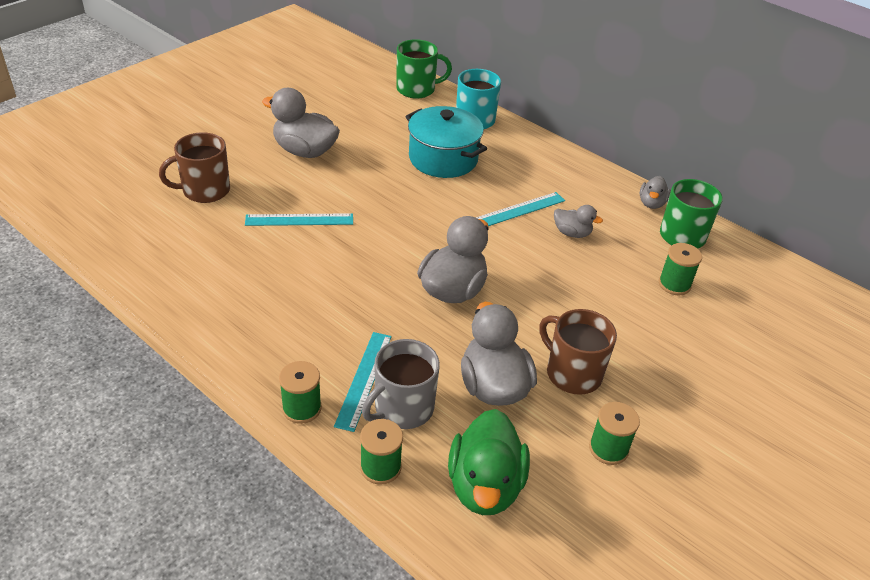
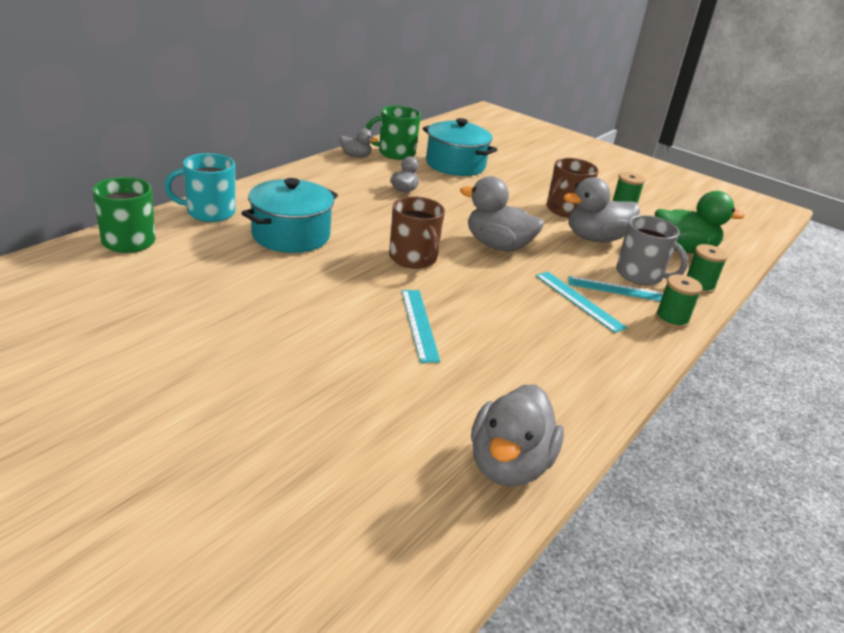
camera: 95 degrees left, 10 degrees down
brown mug [159,132,230,203] -> brown mug moved to [389,196,445,269]
grey duck [262,88,340,158] -> grey duck moved to [471,384,564,487]
turquoise ruler [476,192,565,226] -> turquoise ruler moved to [536,272,627,333]
green spool [659,243,702,295] -> turquoise pot [423,118,497,176]

